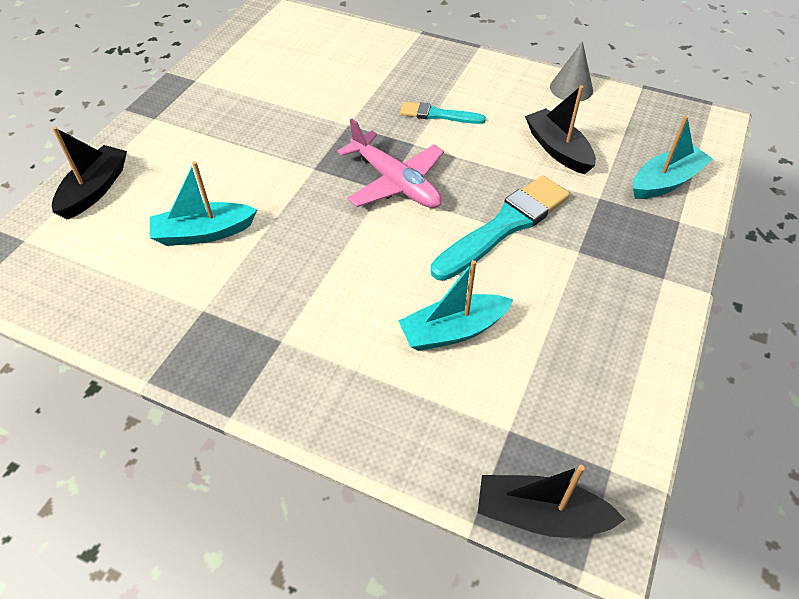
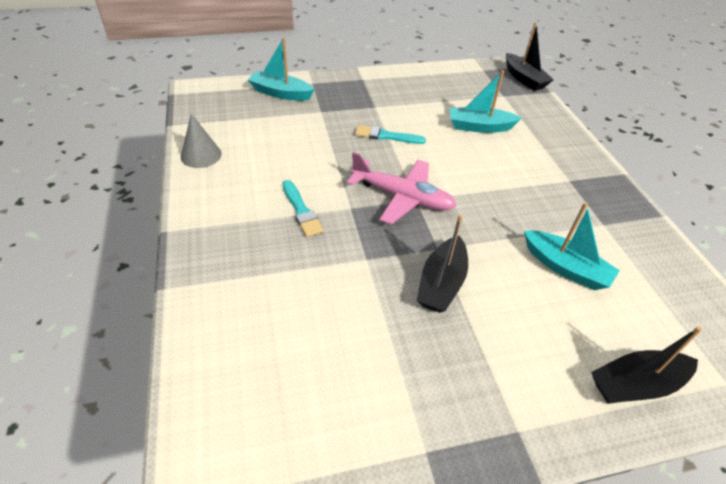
camera: 130 degrees left, 5 degrees down
pink plane [338,118,444,208] -> pink plane turned 105 degrees clockwise [347,152,457,225]
turquoise boat [398,260,513,351] -> turquoise boat turned 150 degrees clockwise [449,70,522,133]
turquoise brush [431,175,570,281] -> turquoise brush [355,125,426,144], size x0.56
black boat [525,85,596,174] -> black boat moved to [417,215,468,313]

